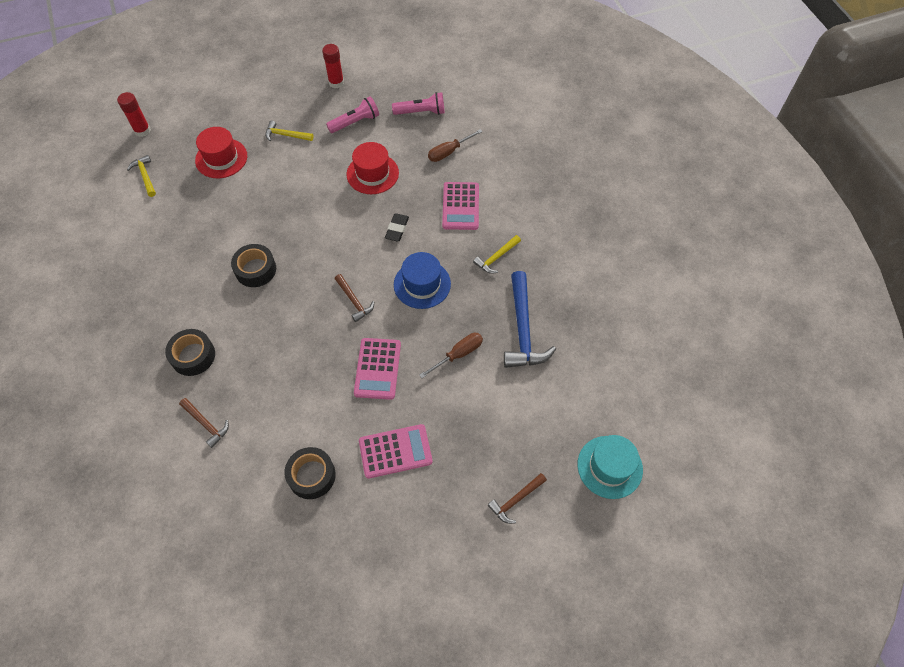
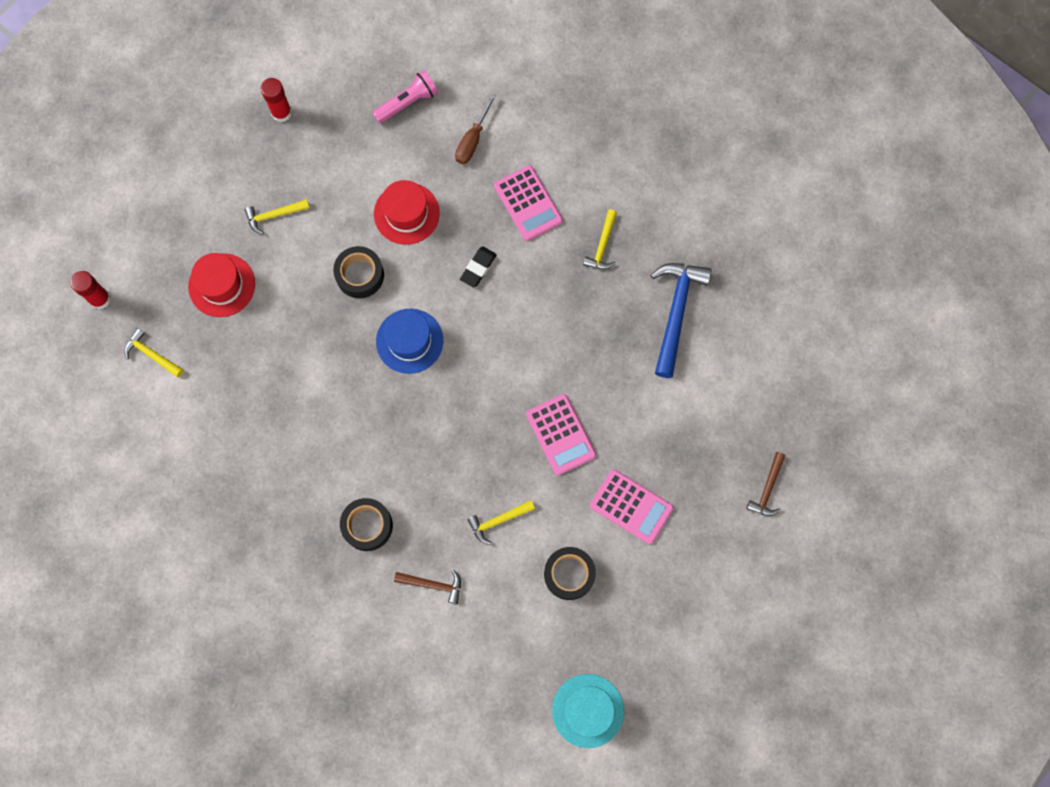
camera: 30 degrees left, 15 degrees up
black tape [231,244,276,287] -> black tape moved to [333,246,384,298]
pink flashlight [326,96,379,133] -> none
brown hammer [335,274,374,322] -> none
pink calculator [359,424,433,479] -> pink calculator turned 75 degrees clockwise [590,469,674,544]
black eraser [385,214,409,241] -> black eraser turned 45 degrees clockwise [460,246,497,288]
blue hat [394,252,451,309] -> blue hat moved to [376,309,443,374]
brown screwdriver [419,333,483,378] -> none
blue hammer [504,271,556,368] -> blue hammer turned 135 degrees counterclockwise [651,263,712,378]
turquoise hat [577,435,643,499] -> turquoise hat moved to [552,674,624,748]
none -> yellow hammer [467,500,535,544]

